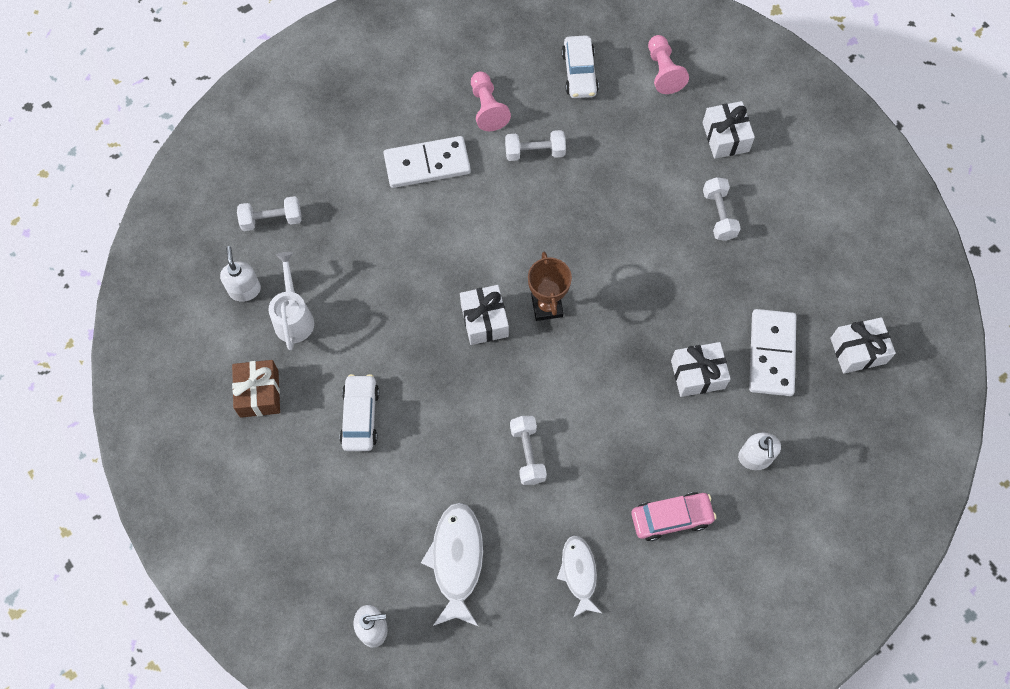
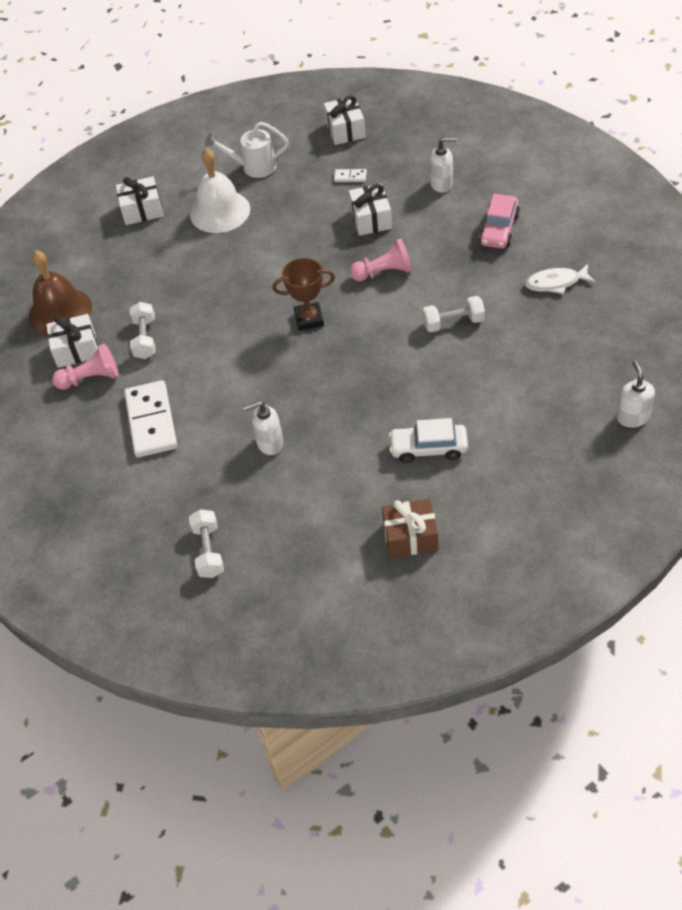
camera: 85 degrees left, 15 degrees down
white soap dispenser [220,246,261,302] -> white soap dispenser moved to [243,401,283,455]
white watering can [268,252,314,350] -> white watering can moved to [205,122,289,178]
white fish [421,503,483,627] -> none
white gift [460,285,509,345] -> white gift moved to [46,314,98,368]
white car [562,35,599,98] -> brown bell [29,250,92,335]
pink car [631,492,716,541] -> pink car turned 150 degrees counterclockwise [479,194,520,249]
pink pawn [648,35,689,94] -> pink pawn moved to [350,239,412,281]
white dumbbell [703,177,741,241] -> white bell [190,148,250,233]
white domino [749,309,796,396] -> white domino [334,169,367,182], size x0.43

